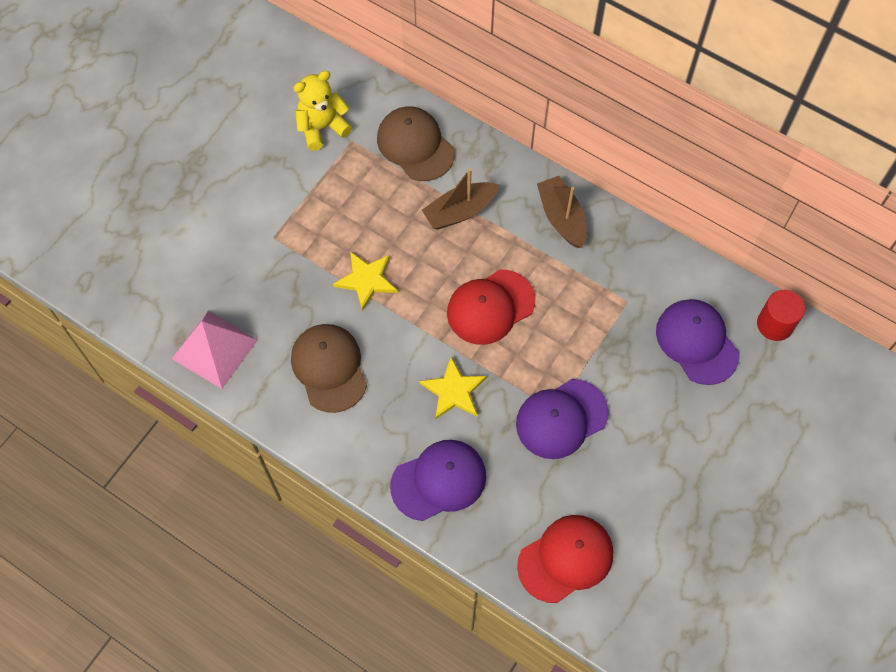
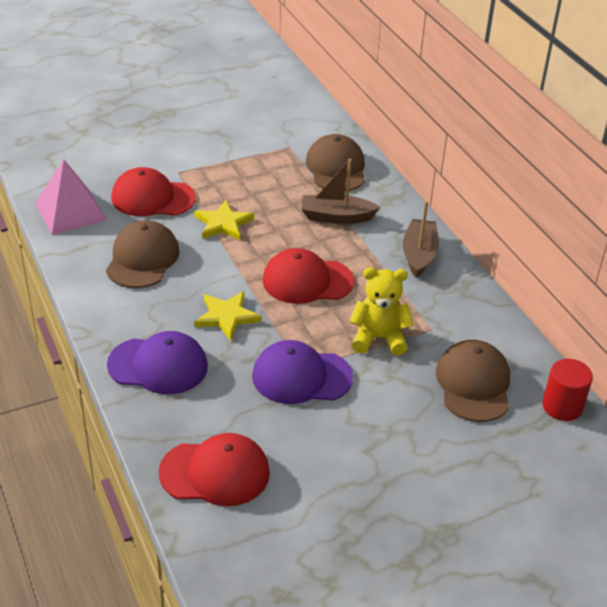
camera: 30 degrees right, 25 degrees down
yellow teddy bear [294,71,352,151] -> yellow teddy bear moved to [349,267,413,356]
purple cap [656,299,739,385] -> brown cap [436,340,510,422]
none -> red cap [111,167,196,216]

